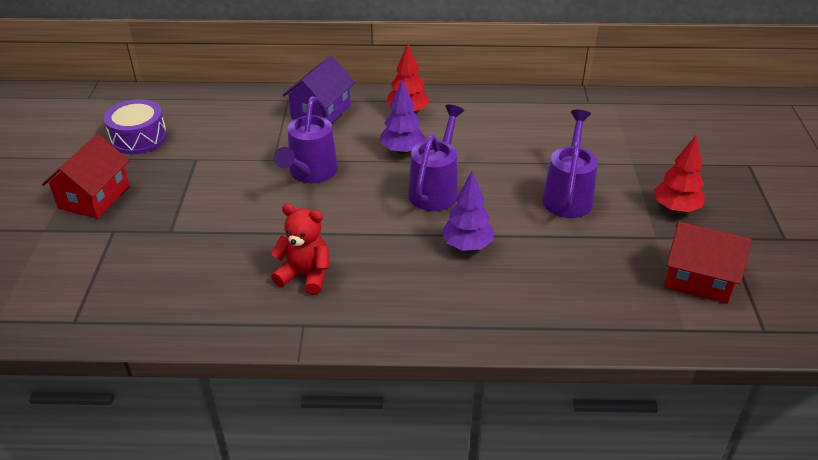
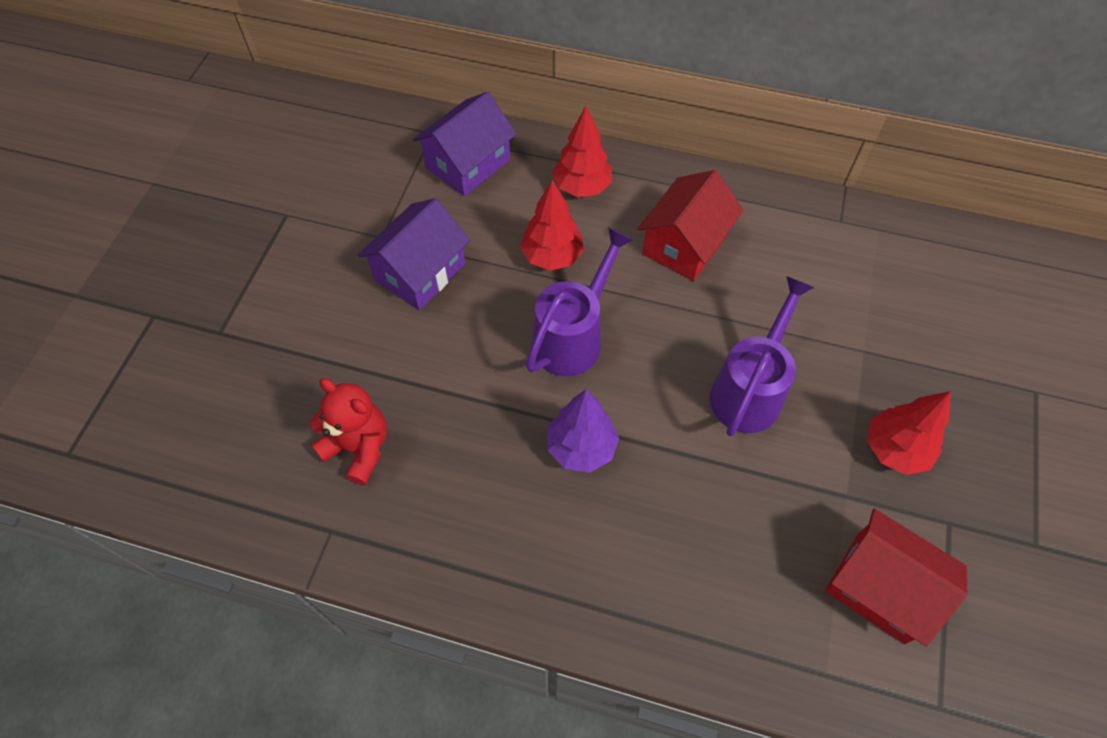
camera: 15 degrees right, 20 degrees up
red house [42,134,129,219] -> red house moved to [638,170,744,281]
purple drum [104,99,167,154] -> none
purple watering can [274,97,338,183] -> purple house [358,198,470,310]
purple tree [380,80,426,154] -> red tree [520,180,584,271]

